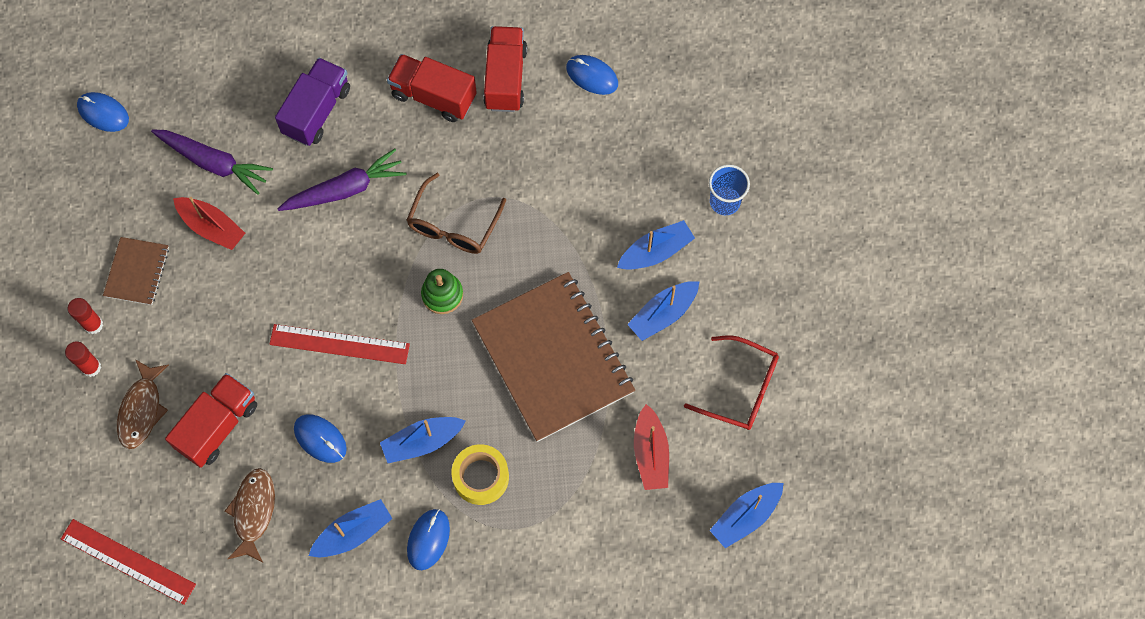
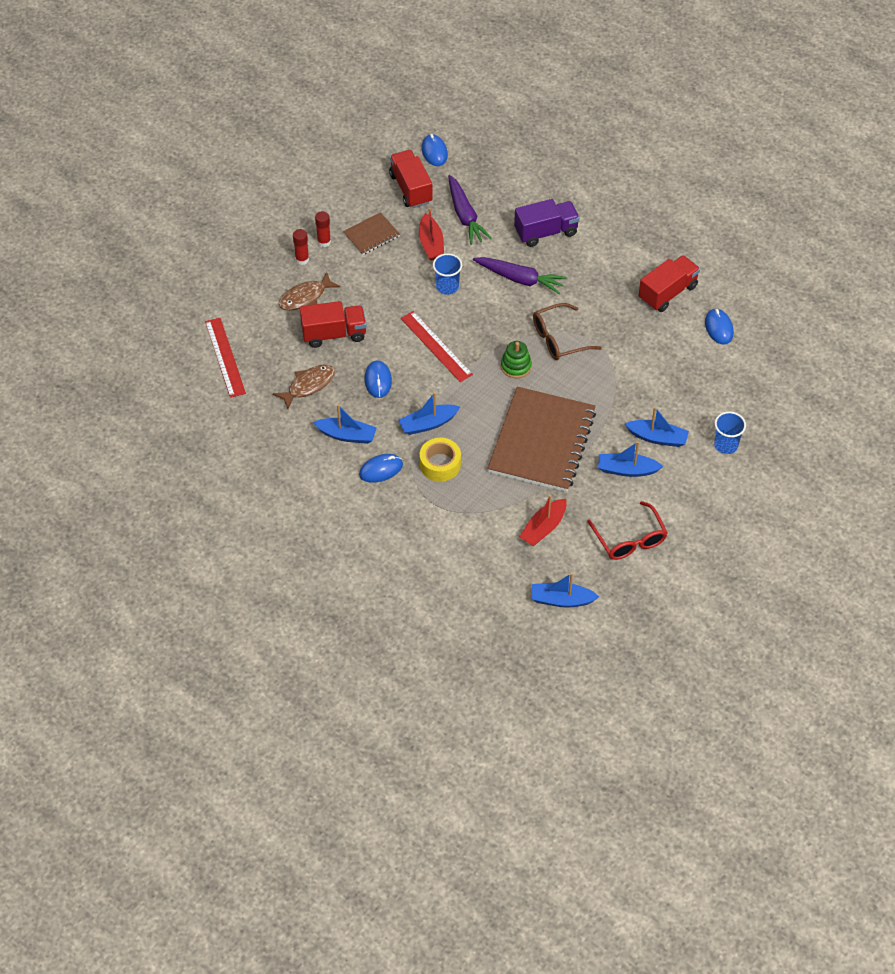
camera: 45 degrees right, 15 degrees down
blue boat [380,417,466,463] -> blue boat turned 45 degrees counterclockwise [398,392,460,435]
red truck [387,54,477,122] -> red truck moved to [389,150,433,208]
none -> blue cup [433,253,462,295]

